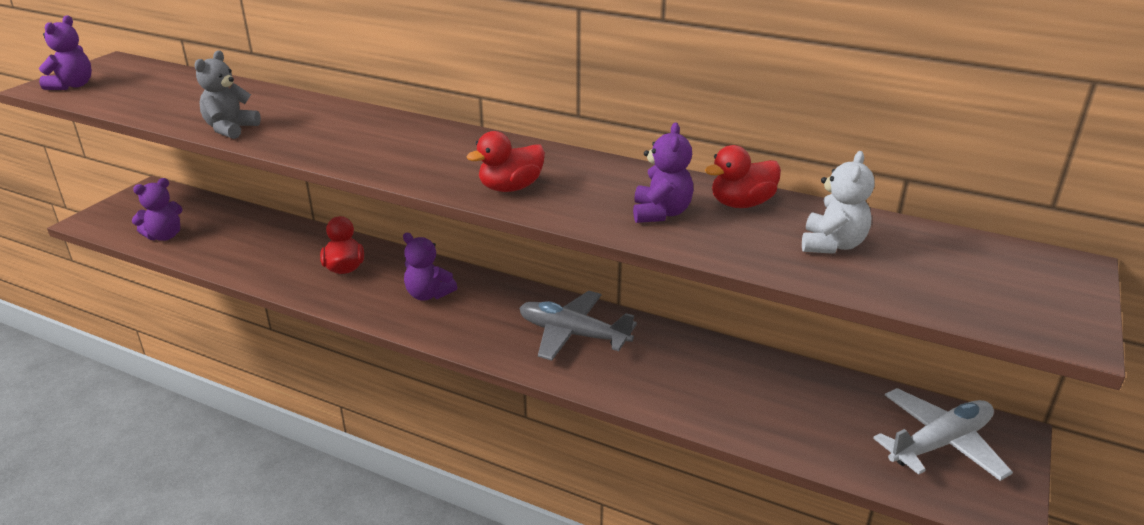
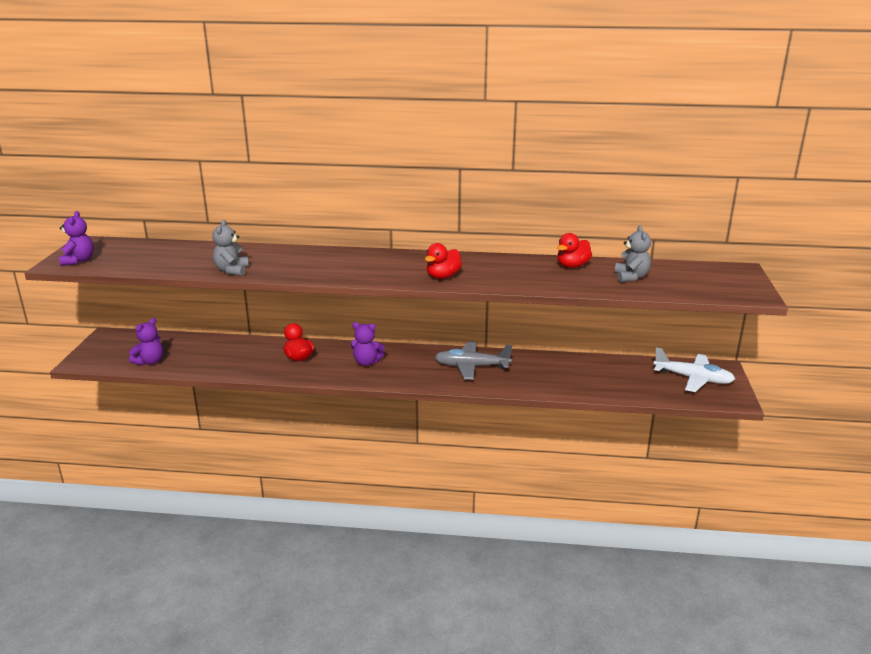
camera: 20 degrees left, 5 degrees down
purple teddy bear [633,123,694,223] -> none
white teddy bear [802,151,875,254] -> grey teddy bear [615,225,651,282]
white plane [873,388,1013,481] -> white plane turned 75 degrees clockwise [653,347,735,392]

